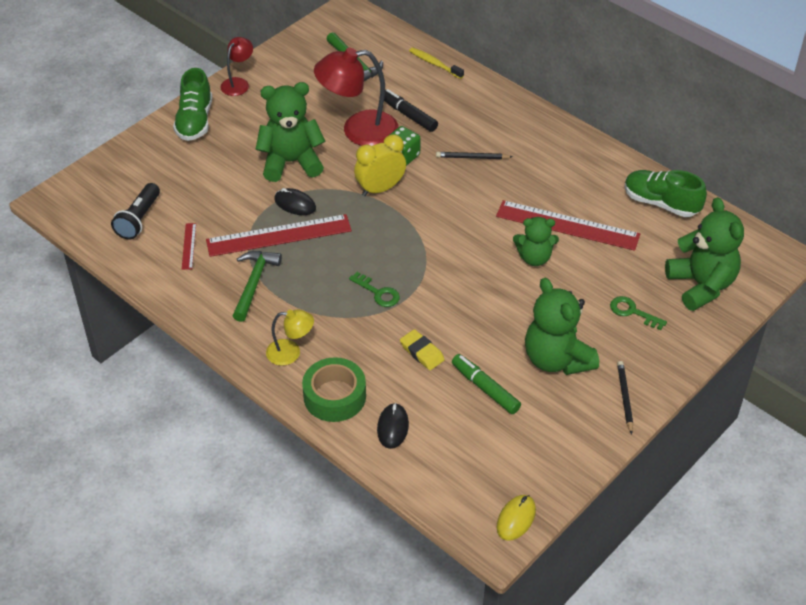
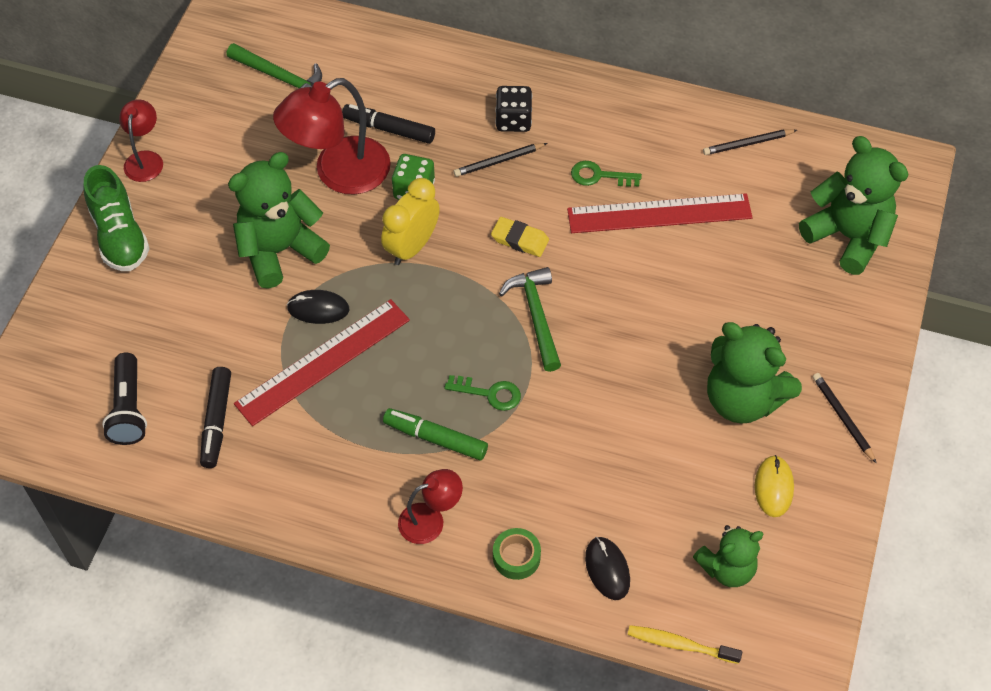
camera: 25 degrees left, 10 degrees up
red ruler [182,223,196,270] -> black marker [200,367,231,468]
green hammer [233,251,282,322] -> green hammer moved to [499,267,561,372]
yellow lamp [266,309,314,366] -> red lamp [398,469,463,544]
green tape [302,357,366,422] -> green tape [493,528,541,580], size x0.58
yellow eraser [400,329,445,370] -> yellow eraser moved to [491,217,549,257]
yellow toothbrush [409,47,464,79] -> yellow toothbrush moved to [628,625,742,664]
green marker [452,354,521,414] -> green marker moved to [383,408,488,460]
yellow mouse [496,495,536,541] -> yellow mouse moved to [755,455,794,517]
green teddy bear [513,217,559,266] -> green teddy bear moved to [693,525,764,587]
green key [610,296,667,330] -> green key moved to [571,161,642,187]
green shoe [624,170,707,217] -> black pencil [703,129,797,155]
none -> black dice [495,86,532,132]

